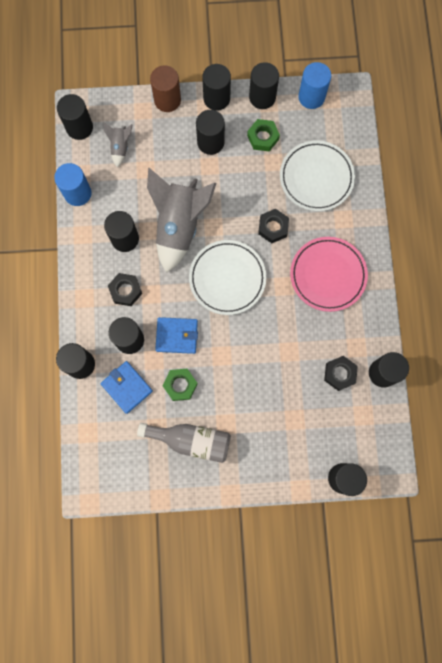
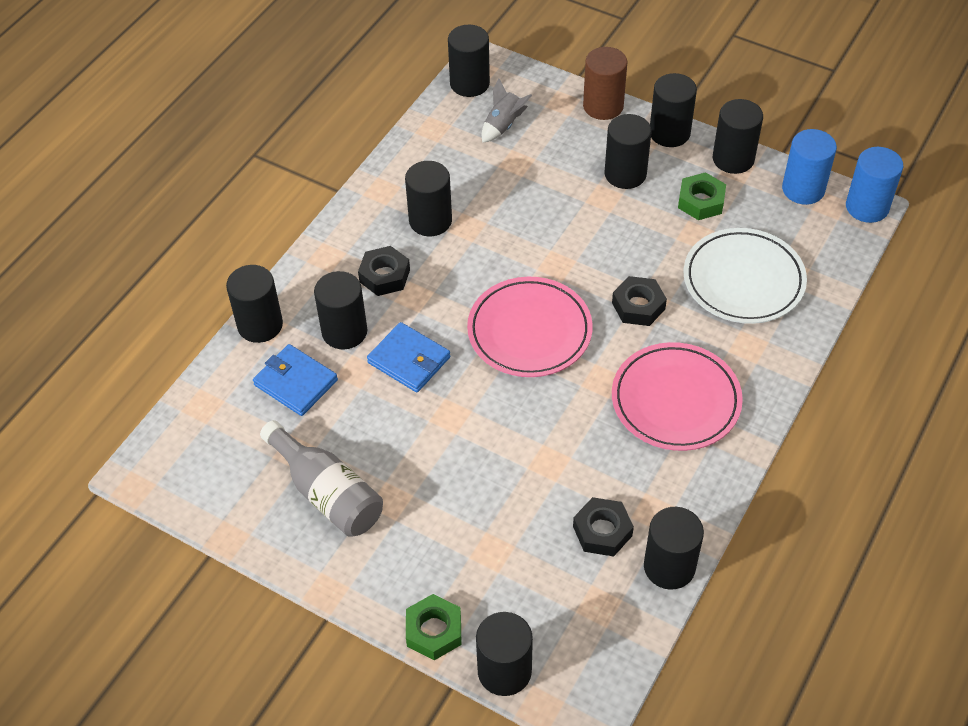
camera: 35 degrees right, 25 degrees down
blue cylinder [54,163,92,206] -> blue cylinder moved to [846,147,903,223]
blue wallet [100,361,153,414] -> blue wallet turned 45 degrees counterclockwise [253,344,338,416]
grey rocket [147,167,217,273] -> none
green nut [163,369,198,401] -> green nut moved to [406,594,462,660]
white plate [189,240,266,315] -> pink plate [467,277,593,377]

